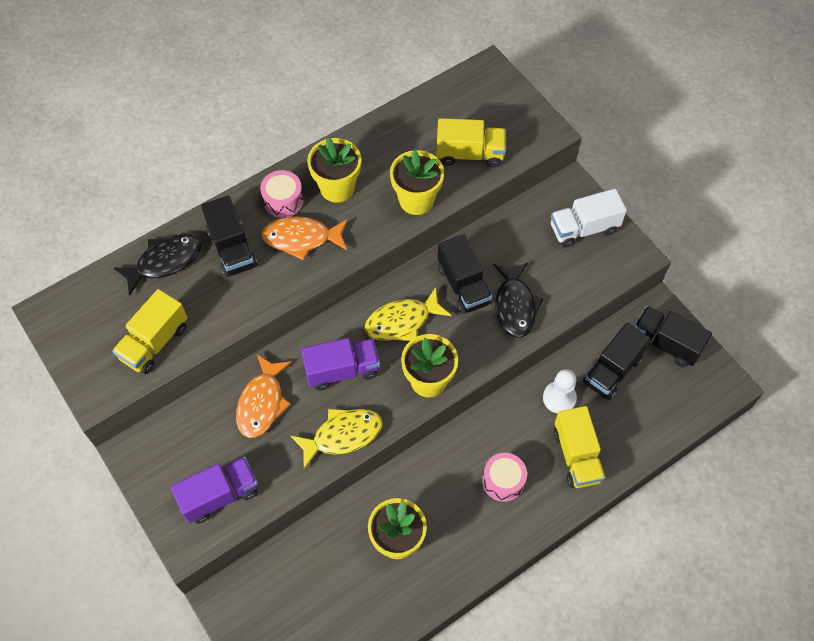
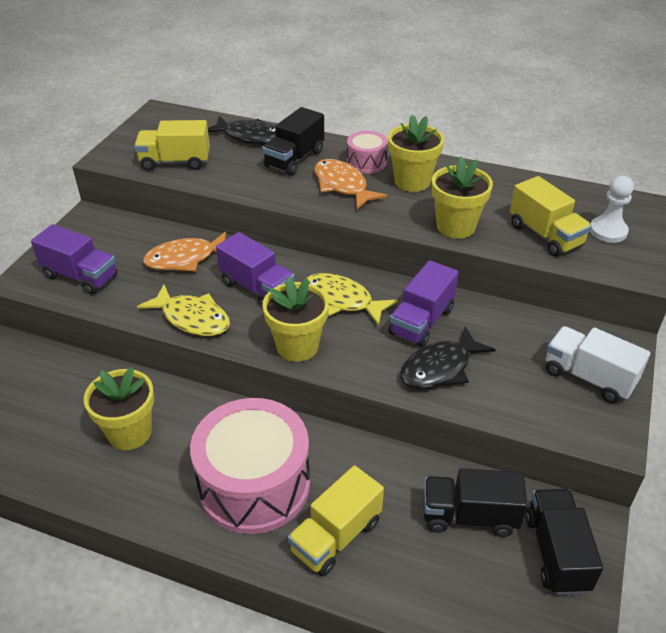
camera: 55 degrees right, 20 degrees down
black truck [438,234,492,314] -> purple truck [389,260,459,347]
pink drum [482,453,527,502] -> pink drum [190,398,310,534], size x2.11
white pawn [543,369,577,414] -> white pawn moved to [590,176,634,243]

